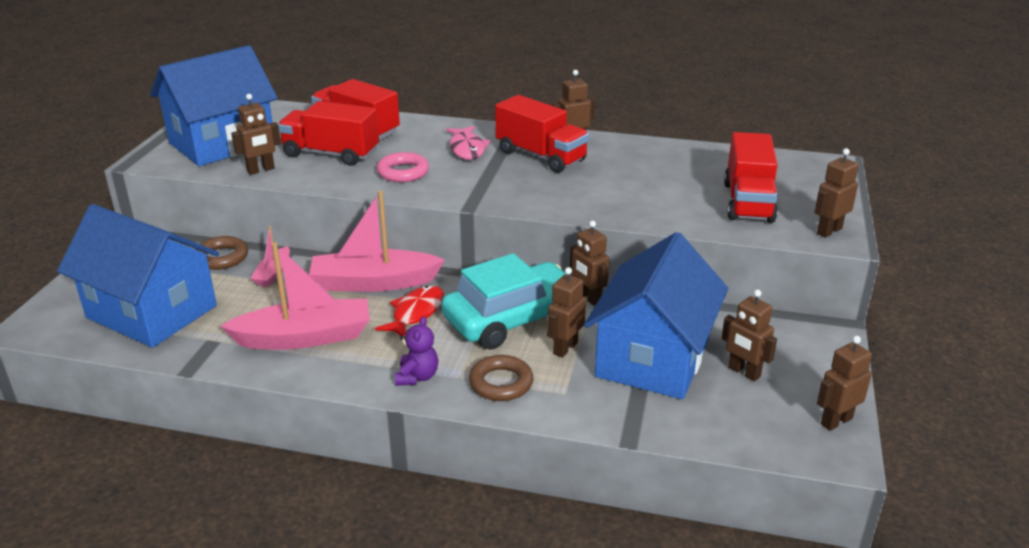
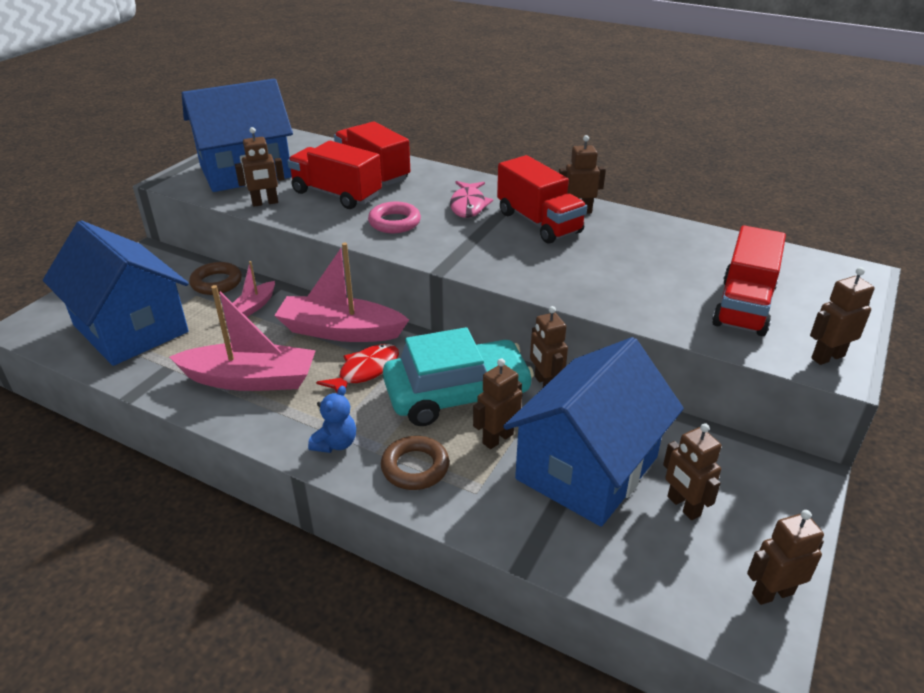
camera: 15 degrees right, 5 degrees up
purple teddy bear [395,316,438,386] -> blue teddy bear [308,386,356,453]

